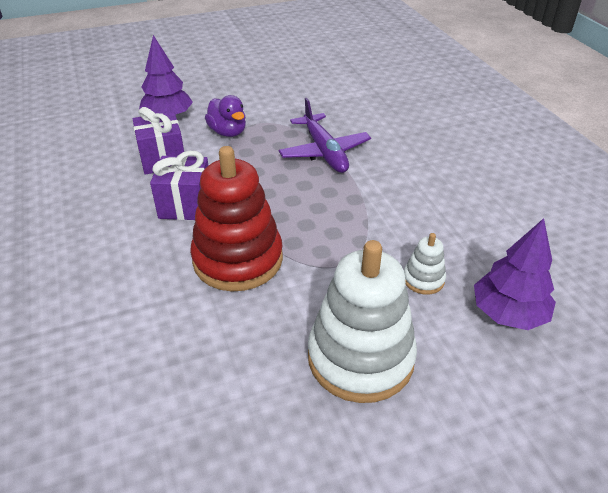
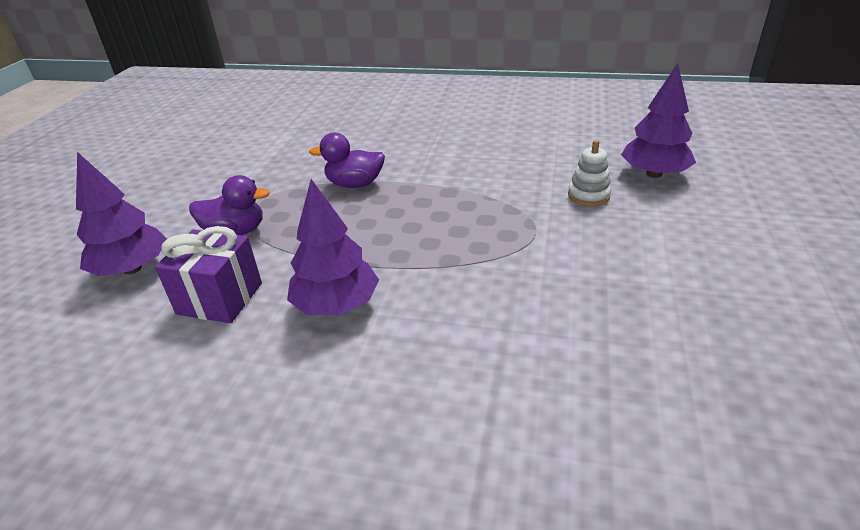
camera: 55 degrees left, 5 degrees down
purple gift [150,151,209,220] -> purple tree [287,179,379,315]
red stacking toy [190,146,283,291] -> none
purple plane [279,98,371,173] -> purple duck [309,133,385,188]
white stacking toy [308,240,417,403] -> none

